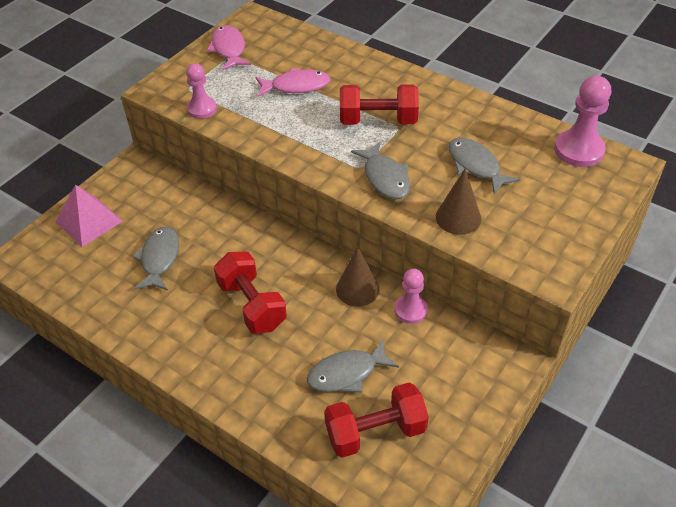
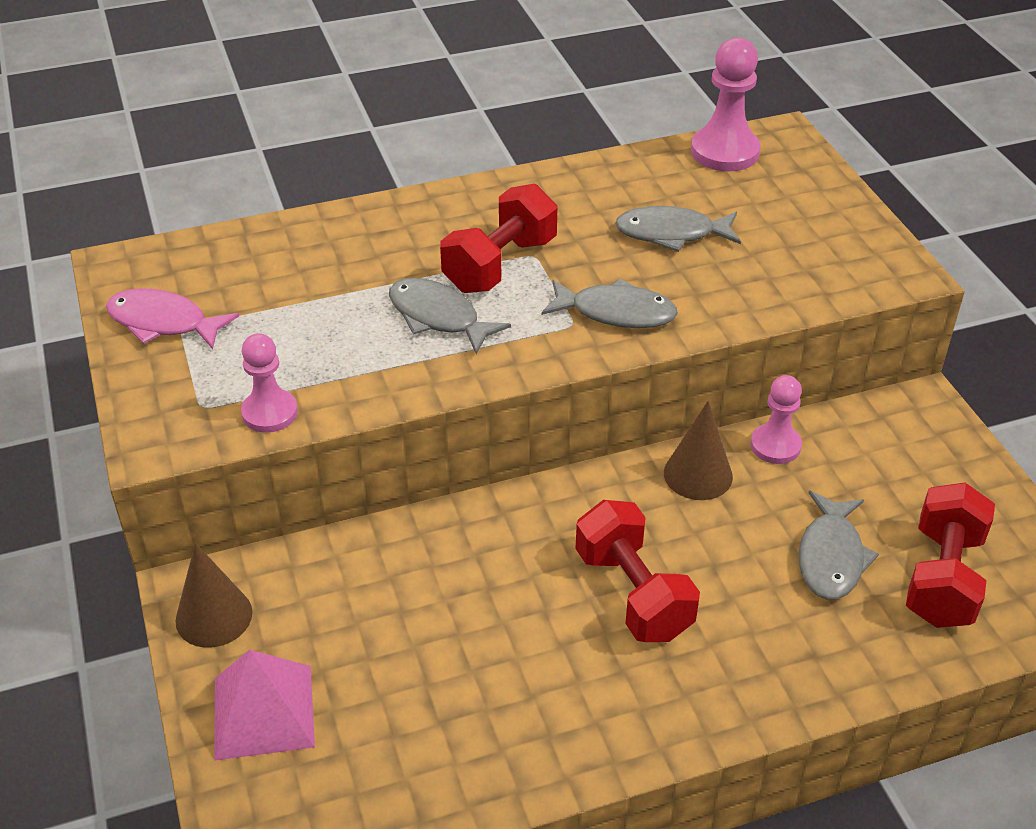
camera: 55 degrees left, 5 degrees down
grey fish [133,227,179,290] -> grey fish moved to [389,278,511,354]
red dumbbell [214,252,287,334] -> red dumbbell turned 60 degrees clockwise [576,500,700,642]
pink fish [256,68,331,97] -> none
brown cone [436,169,481,235] -> brown cone moved to [175,543,252,648]

